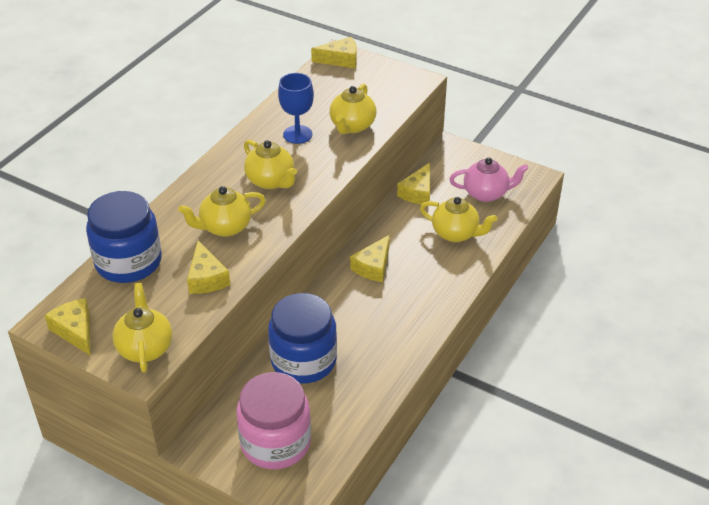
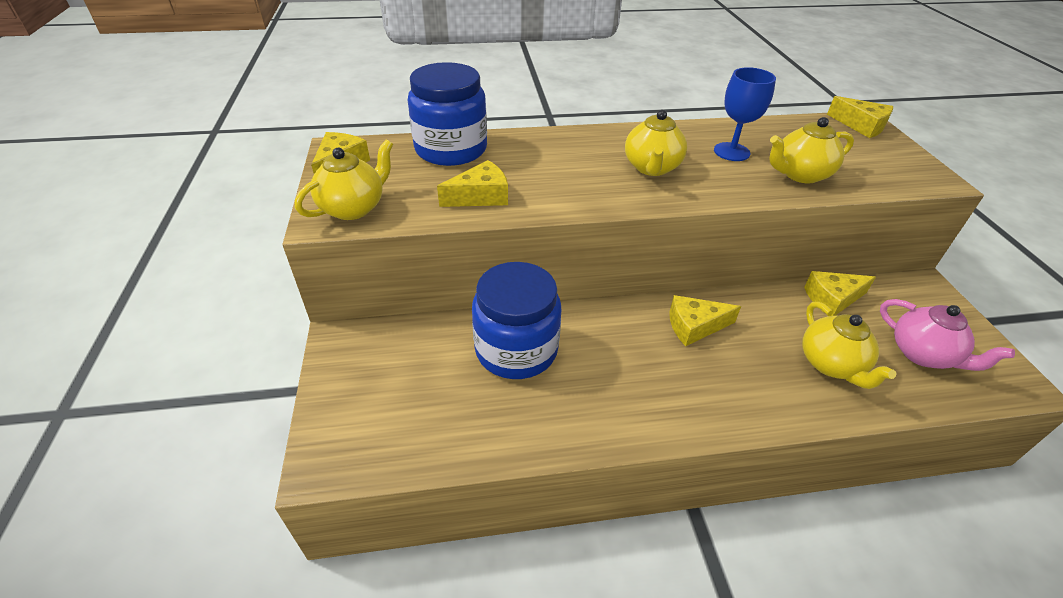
camera: 50 degrees right, 0 degrees up
yellow teapot [178,186,266,237] -> none
yellow cheese [187,240,230,294] -> yellow cheese turned 150 degrees counterclockwise [437,160,508,207]
pink jar [236,372,311,469] -> none

